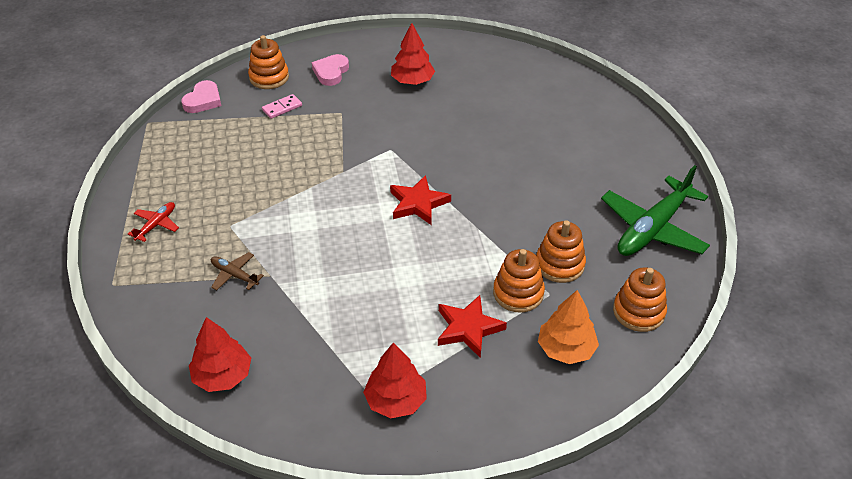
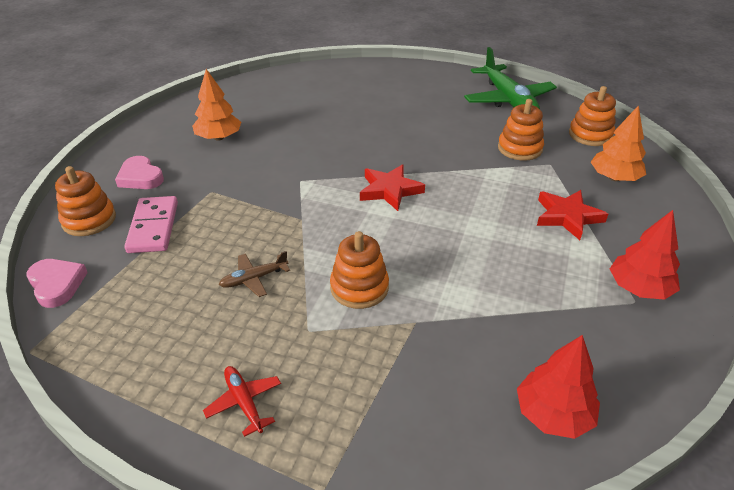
camera: 60 degrees left, 5 degrees down
brown plane [211,252,264,291] -> brown plane moved to [219,251,290,297]
pink domino [262,94,302,119] -> pink domino [124,196,178,253], size x1.68
red tree [391,23,435,85] -> orange tree [192,69,241,141]
orange stacking toy [493,249,545,312] -> orange stacking toy moved to [330,231,389,309]

